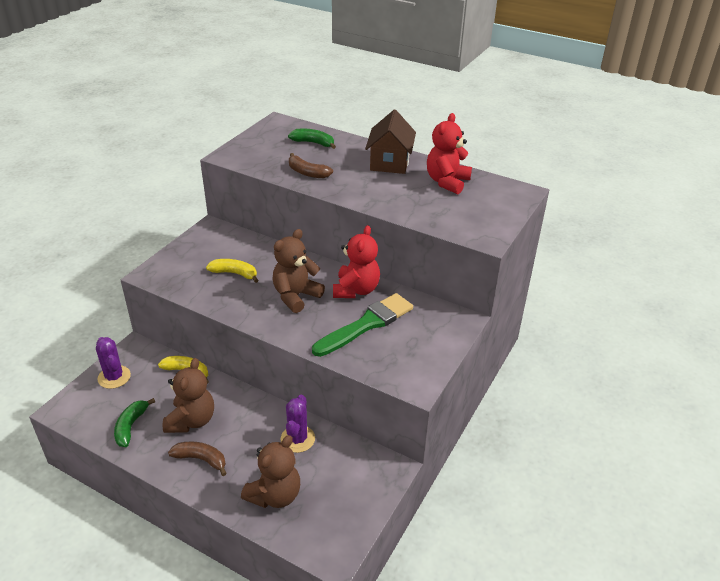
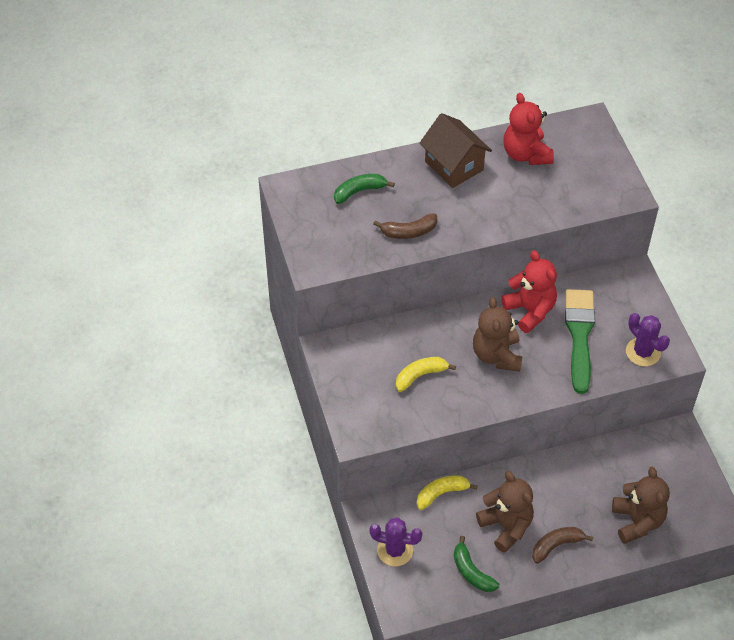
camera: 45 degrees left, 15 degrees up
purple cactus [280,395,315,453] -> purple cactus moved to [626,313,670,366]

